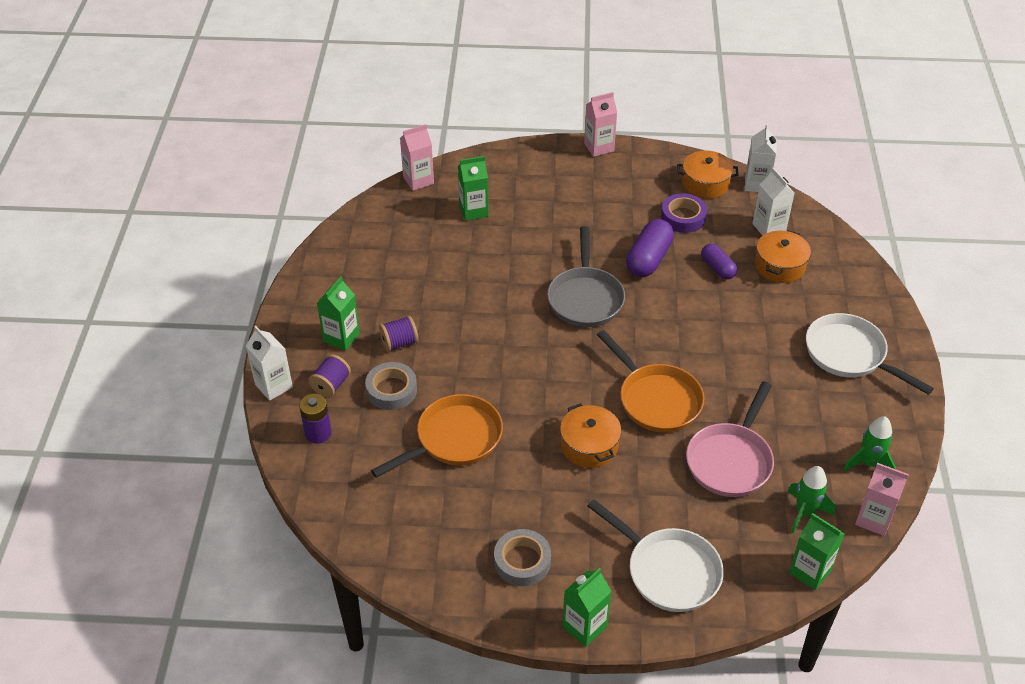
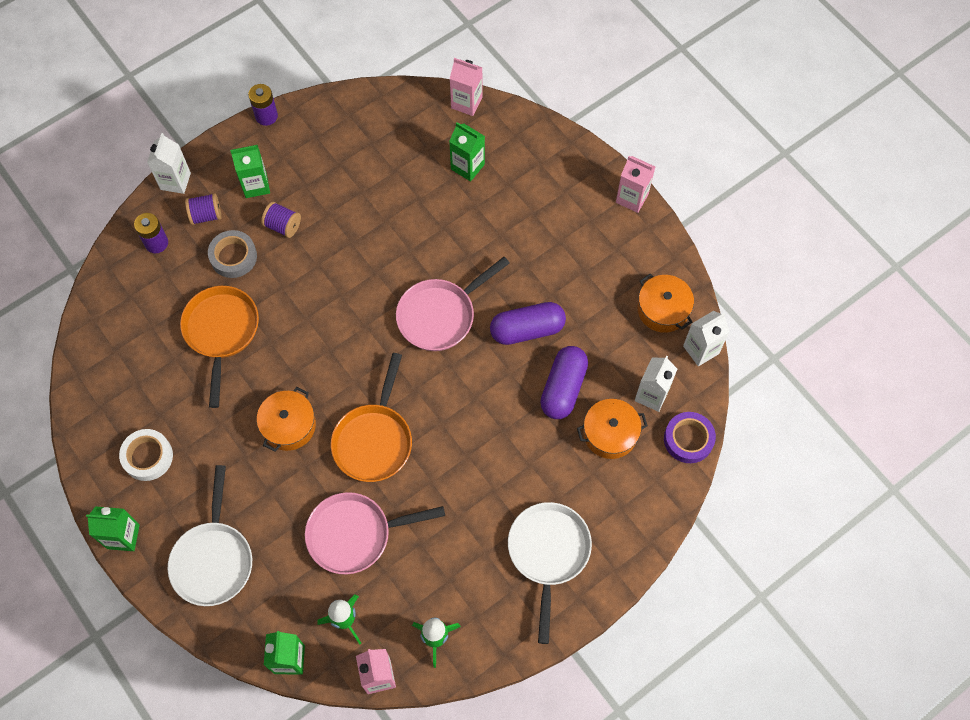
camera: 50 degrees right, 20 degrees up
orange pan [371,394,503,478] -> orange pan turned 105 degrees counterclockwise [180,286,259,408]
grey tape [494,529,551,586] -> white tape [119,429,173,481]
grey pan [547,226,625,327] -> pink pan [396,257,510,351]
purple tape [661,193,707,233] -> purple tape moved to [664,412,716,463]
purple capsule [701,244,737,279] -> purple capsule [540,346,588,419], size x1.61
none -> purple battery [248,84,278,126]

